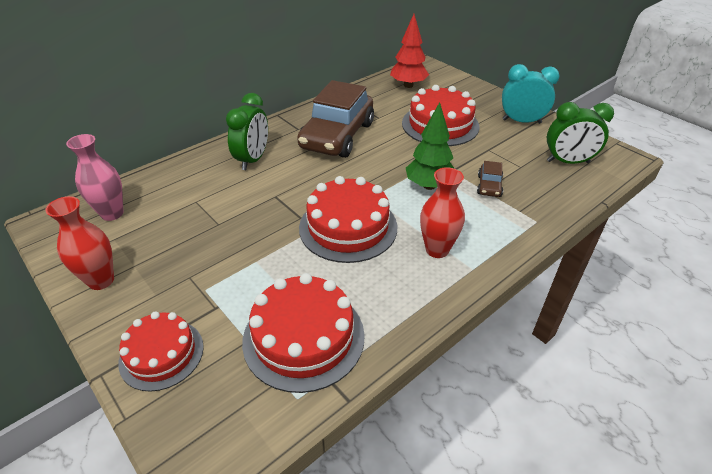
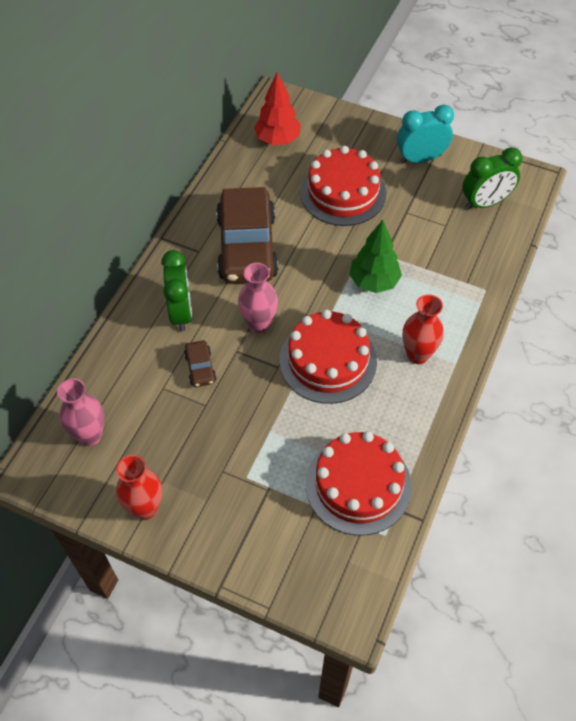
camera: 25 degrees left, 15 degrees up
red cake [118,311,204,392] -> none
brown car [477,161,503,197] -> brown car moved to [184,340,217,387]
none -> pink vase [238,263,278,333]

